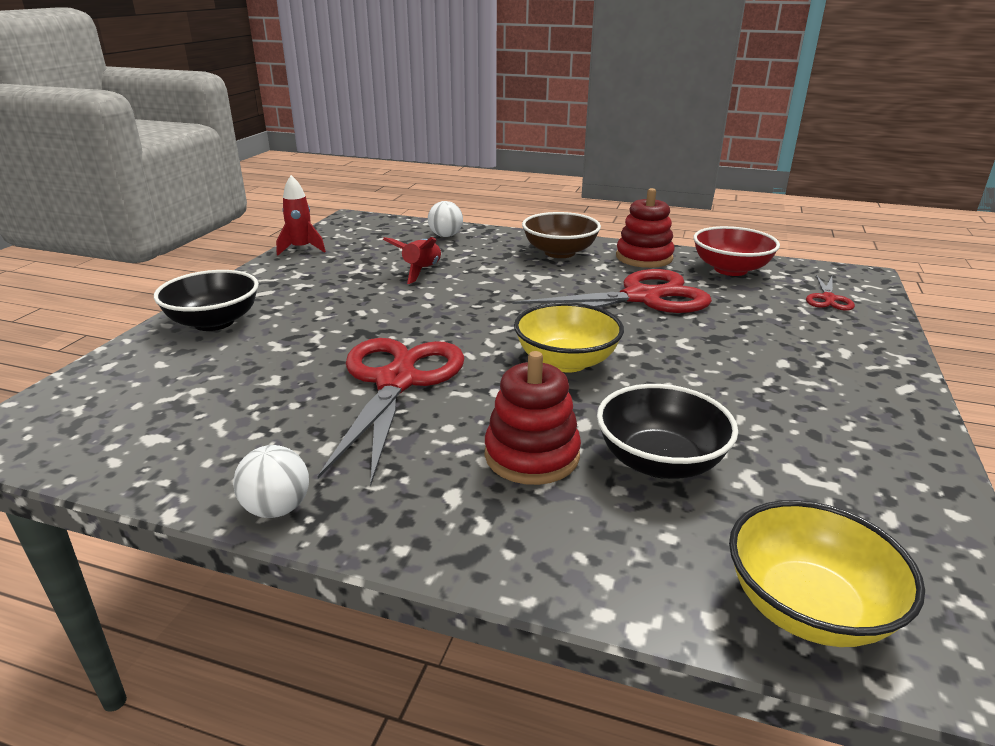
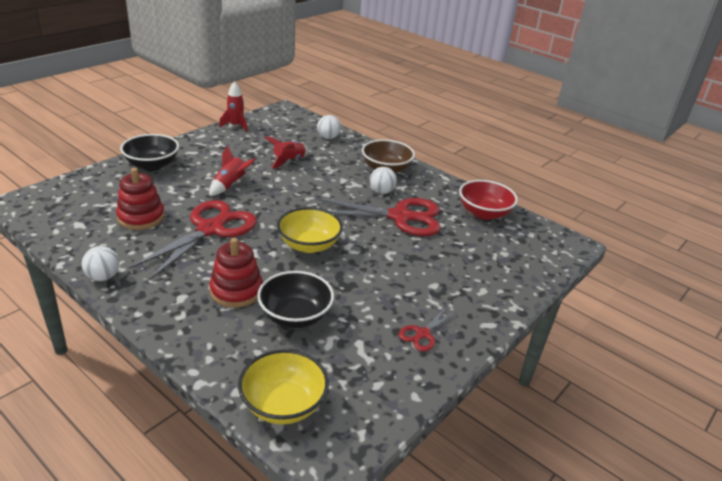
camera: 20 degrees right, 5 degrees up
red stacking toy [616,188,675,268] -> red stacking toy moved to [116,168,165,230]
red scissors [806,275,855,311] -> red scissors moved to [399,307,456,351]
none -> red rocket [209,146,256,196]
none -> white ball [370,167,397,194]

